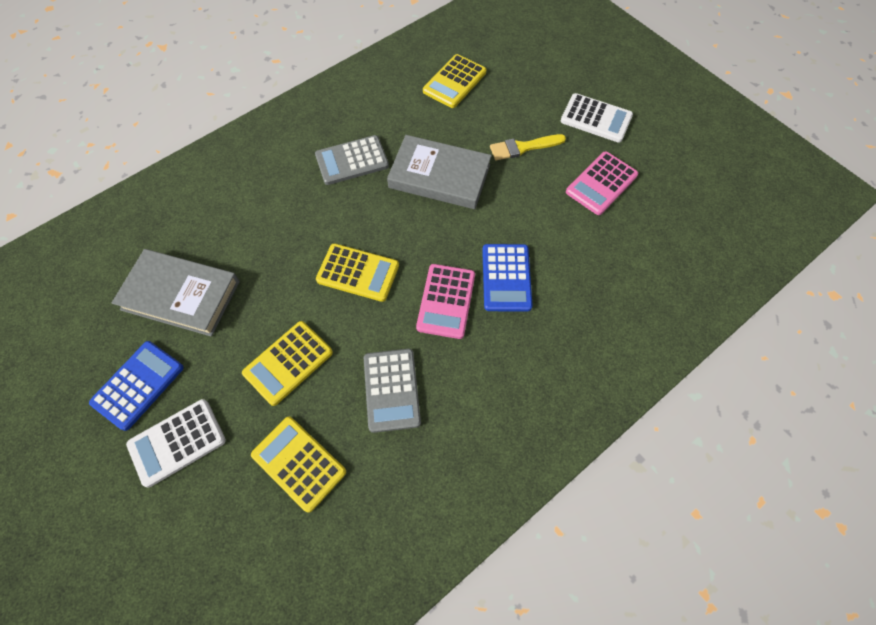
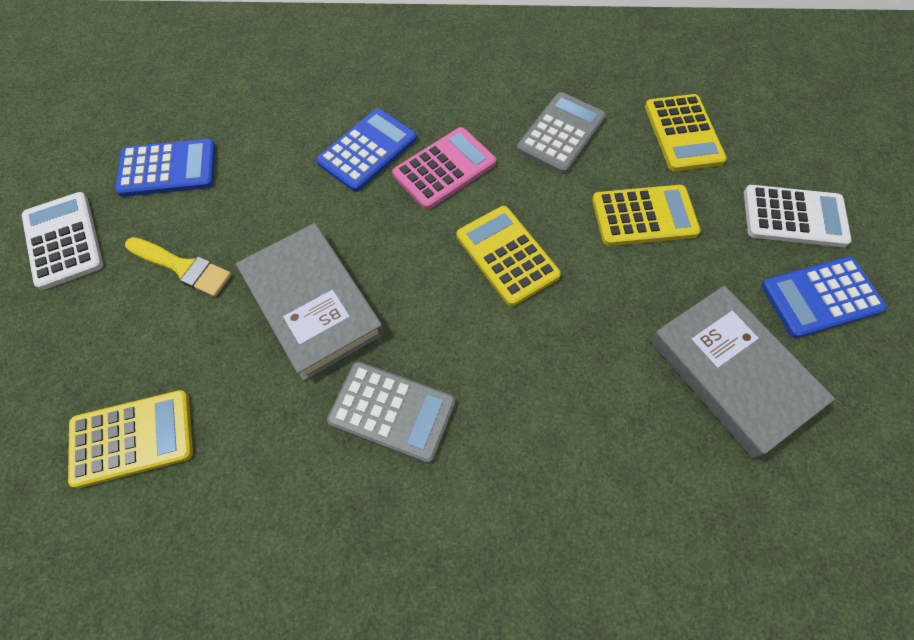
camera: 140 degrees left, 0 degrees up
pink calculator [566,151,638,215] -> blue calculator [115,139,216,197]

